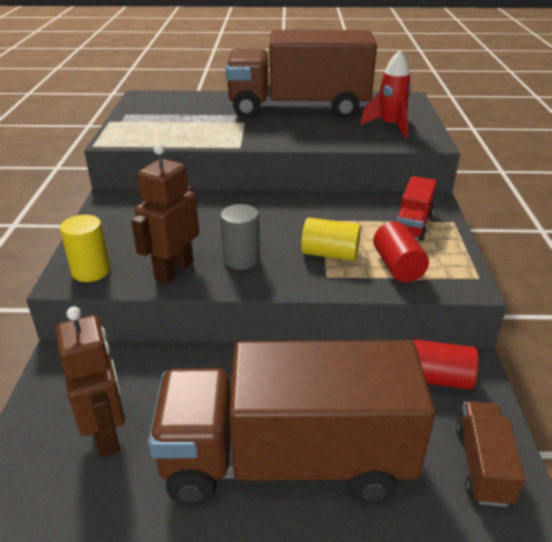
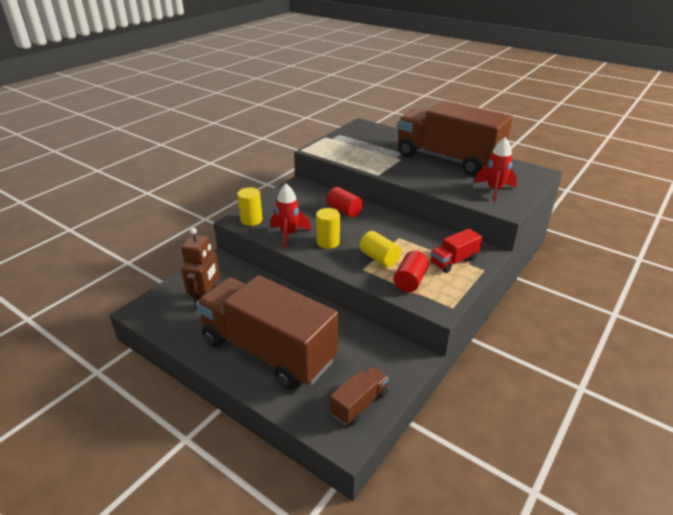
camera: 35 degrees right, 0 degrees up
brown robot [131,143,199,284] -> red rocket [271,184,311,248]
grey cylinder [220,204,260,270] -> yellow cylinder [316,208,340,249]
red cylinder [413,339,478,390] -> red cylinder moved to [327,187,363,218]

